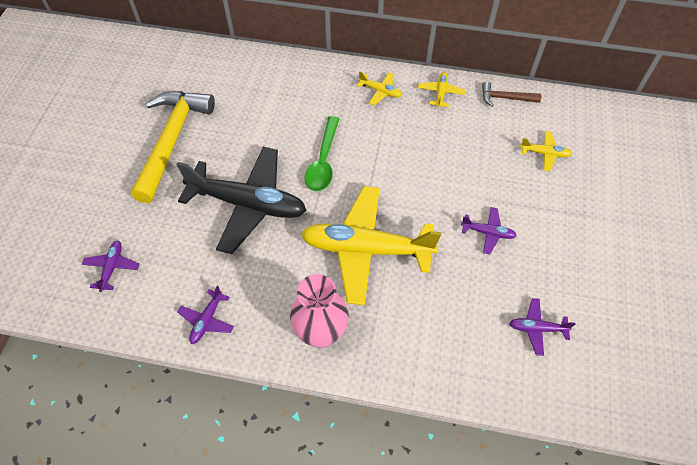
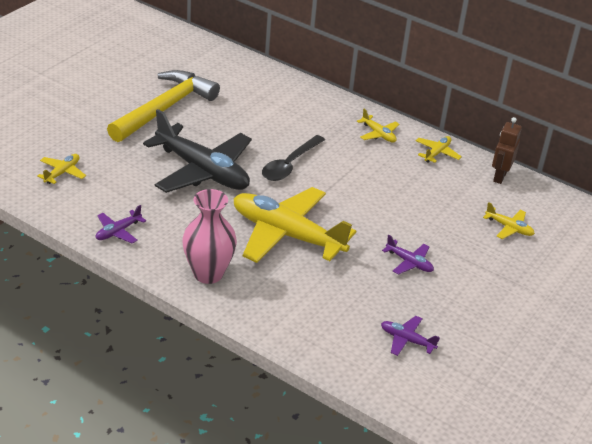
camera: 20 degrees right, 20 degrees down
purple plane [82,240,139,292] -> yellow plane [37,154,86,184]
green spoon [305,116,339,191] -> black spoon [262,135,325,181]
brown hammer [482,82,541,107] -> brown robot [492,117,522,184]

